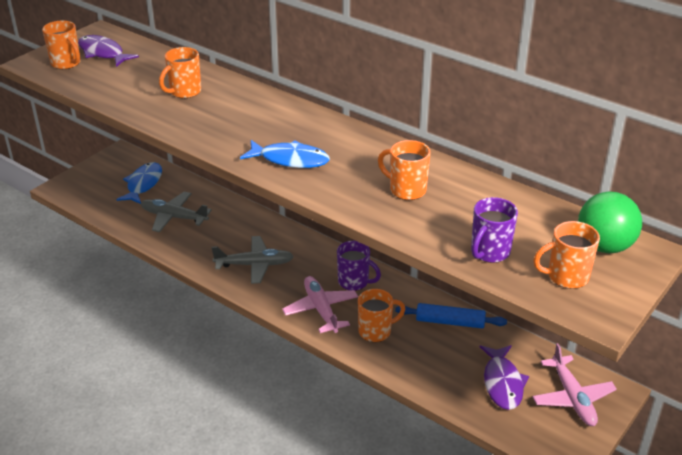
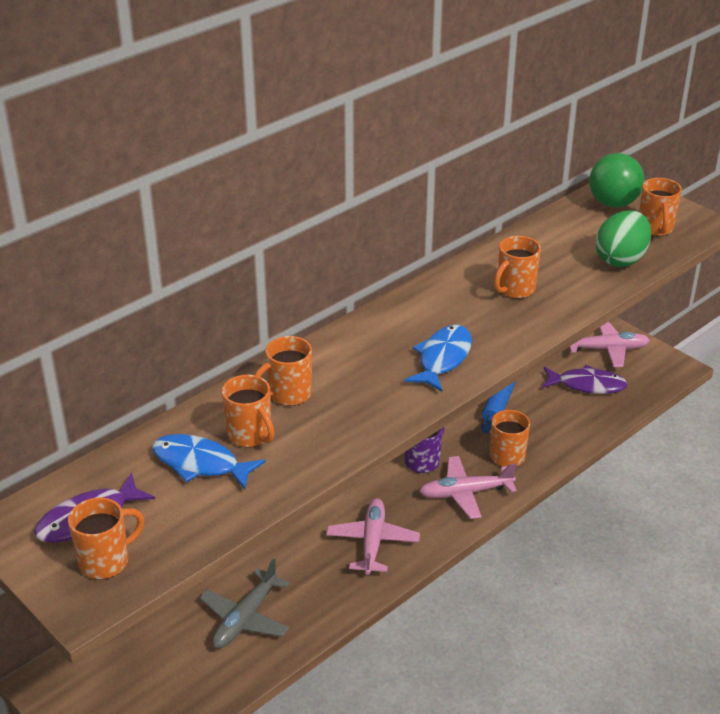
camera: 80 degrees left, 0 degrees up
blue fish [116,162,162,204] -> blue fish moved to [152,434,266,489]
grey plane [211,236,294,284] -> pink plane [326,498,420,575]
purple mug [471,197,518,263] -> green egg [596,210,651,267]
none -> orange mug [255,336,312,406]

